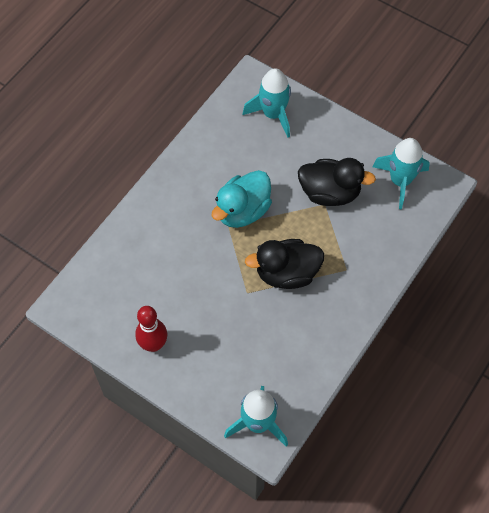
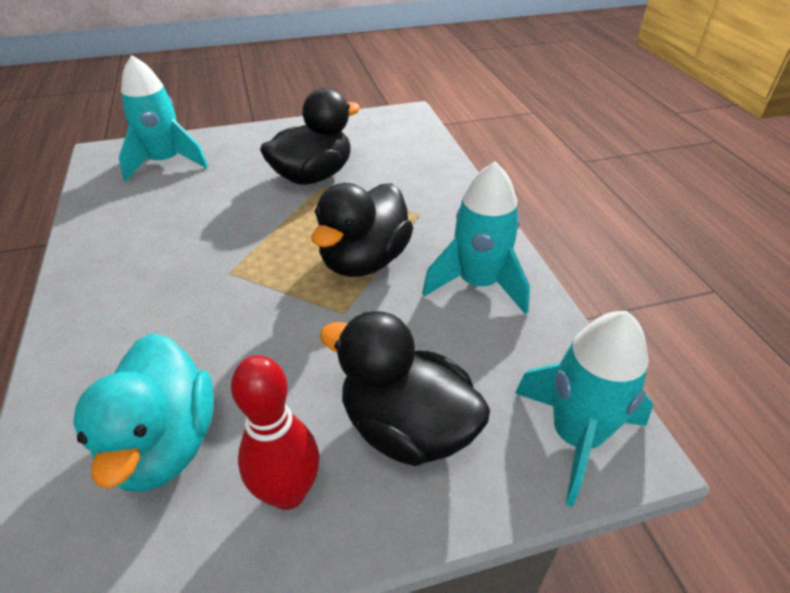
camera: 50 degrees left, 20 degrees down
turquoise duck [211,170,272,228] -> turquoise duck moved to [73,333,214,492]
turquoise rocket [373,138,430,209] -> turquoise rocket moved to [422,161,530,314]
none -> black duck [319,311,490,466]

